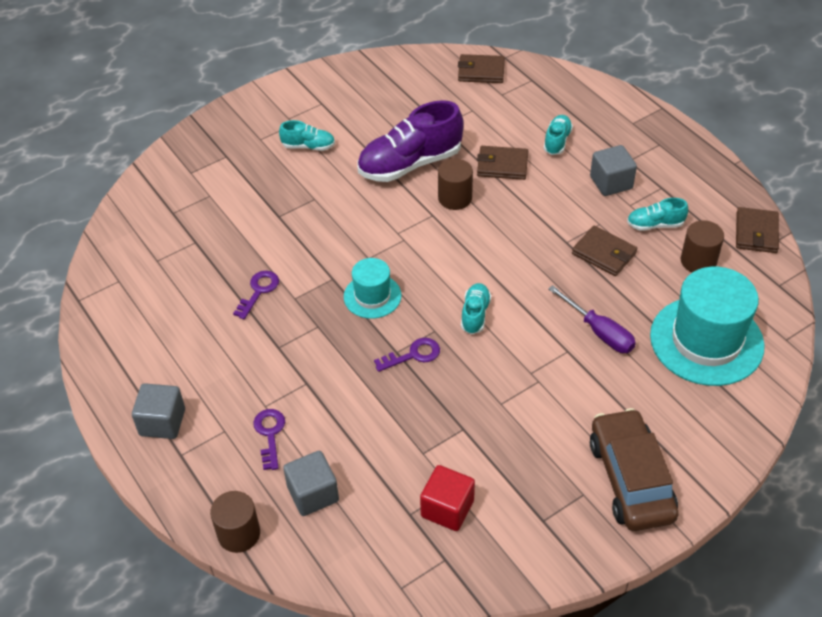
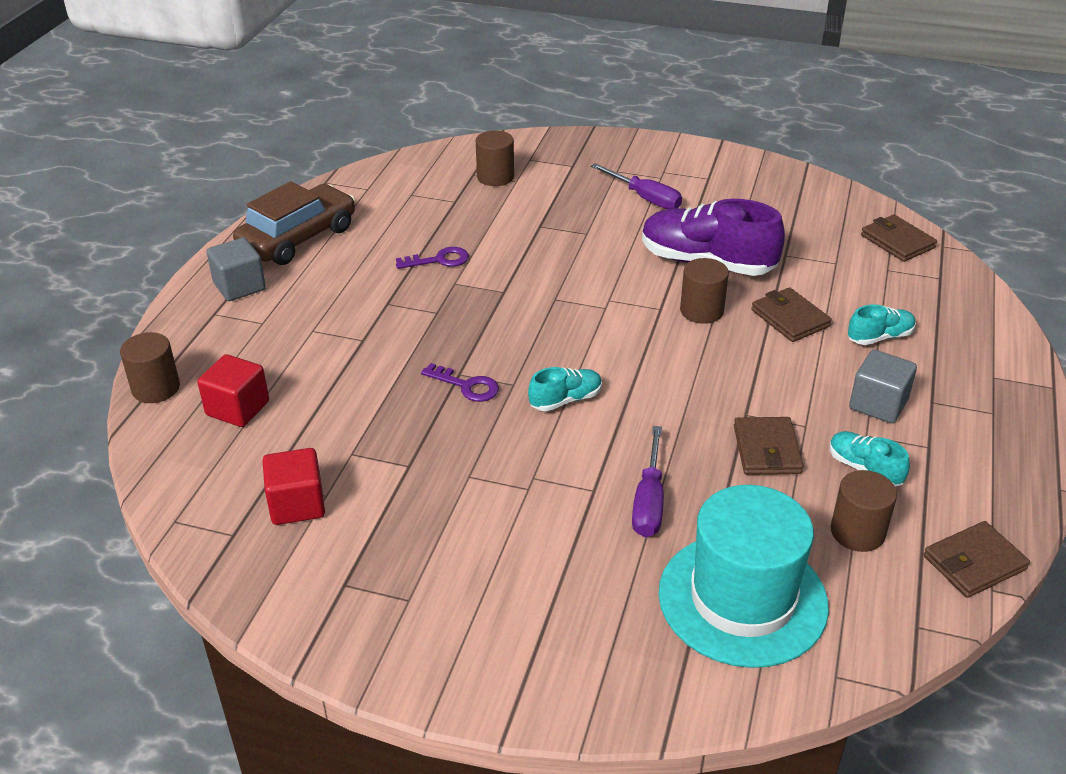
camera: 50 degrees right, 10 degrees down
purple key [253,409,285,470] -> none
turquoise shoe [279,120,335,151] -> purple screwdriver [591,163,682,209]
grey cube [283,451,339,516] -> red cube [197,354,269,427]
turquoise hat [344,258,402,319] -> none
brown car [590,408,678,531] -> brown car moved to [233,181,355,265]
none -> brown cylinder [476,130,514,186]

